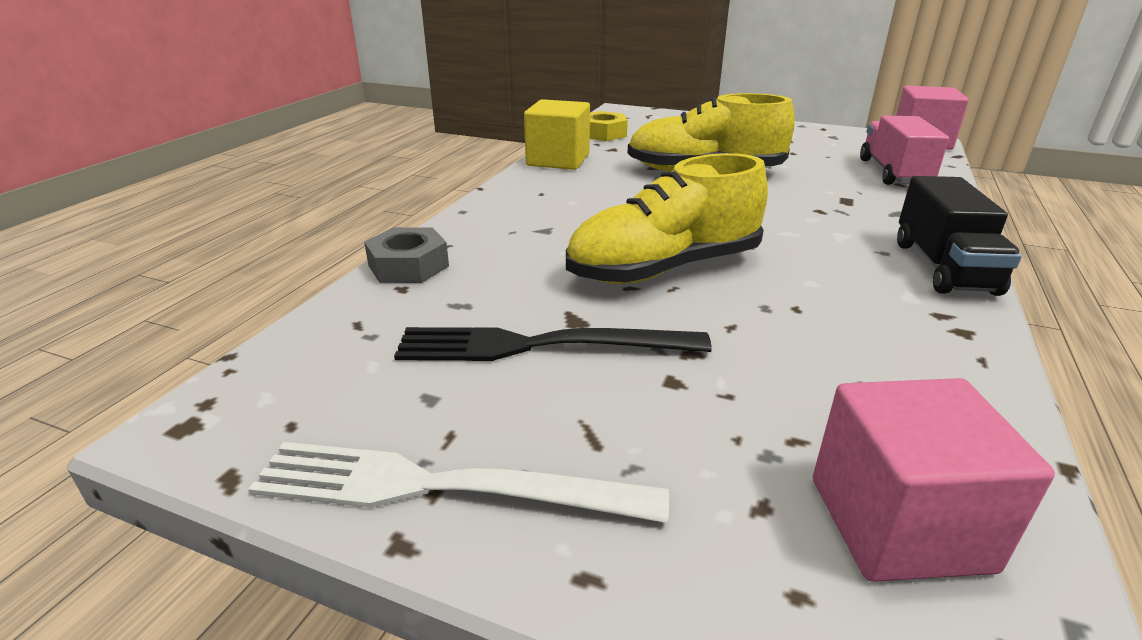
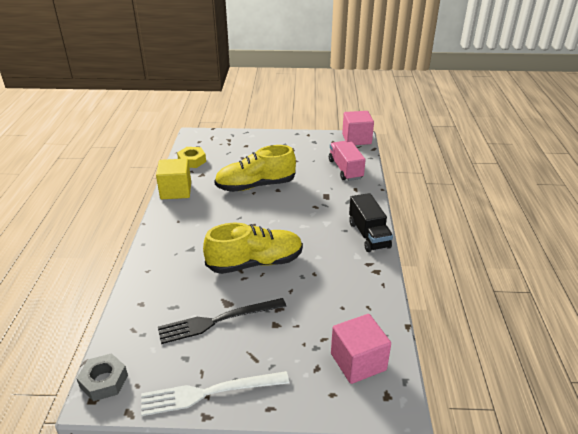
camera: 20 degrees left, 5 degrees up
grey nut [364,227,449,283] -> grey nut moved to [76,353,128,401]
yellow shoe [566,153,768,284] -> yellow shoe turned 150 degrees counterclockwise [203,223,303,274]

